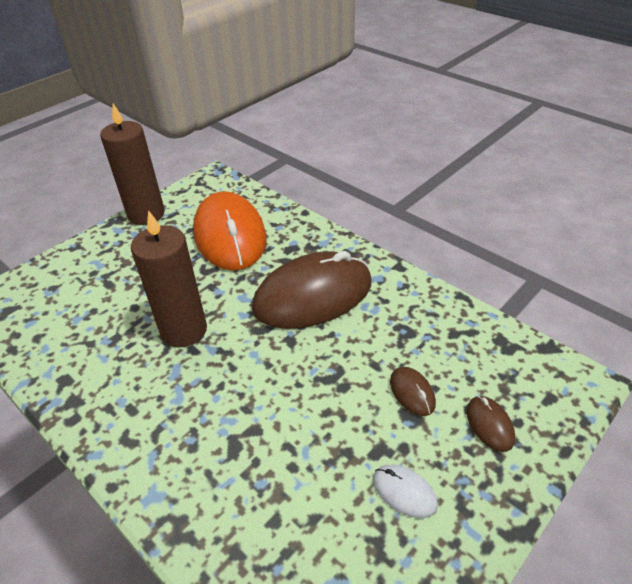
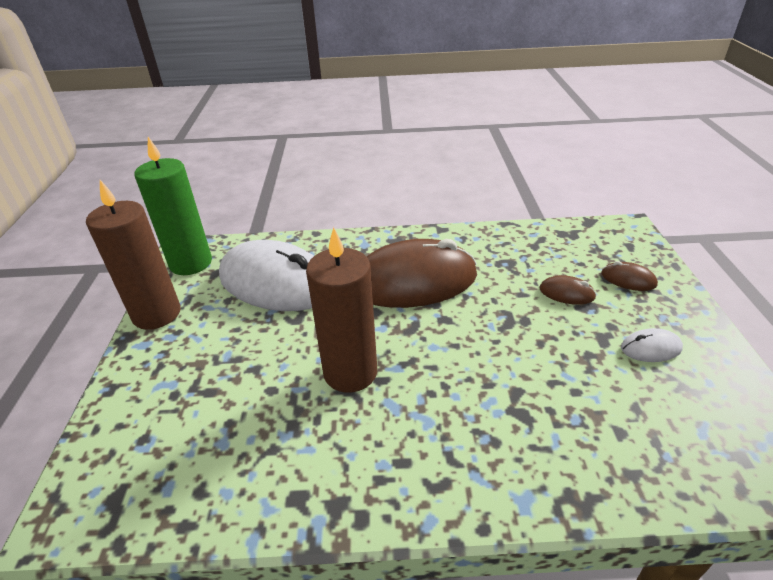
camera: 45 degrees left, 5 degrees down
orange mouse [193,191,266,271] -> white mouse [219,240,314,311]
brown mouse [252,251,372,329] -> brown mouse turned 60 degrees clockwise [366,239,477,308]
none -> green candle [134,137,212,275]

